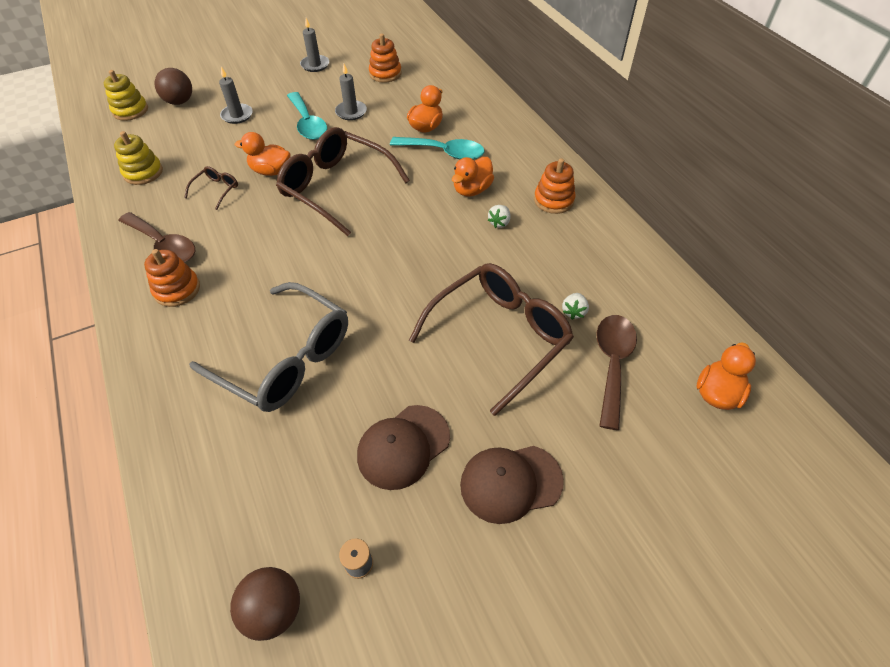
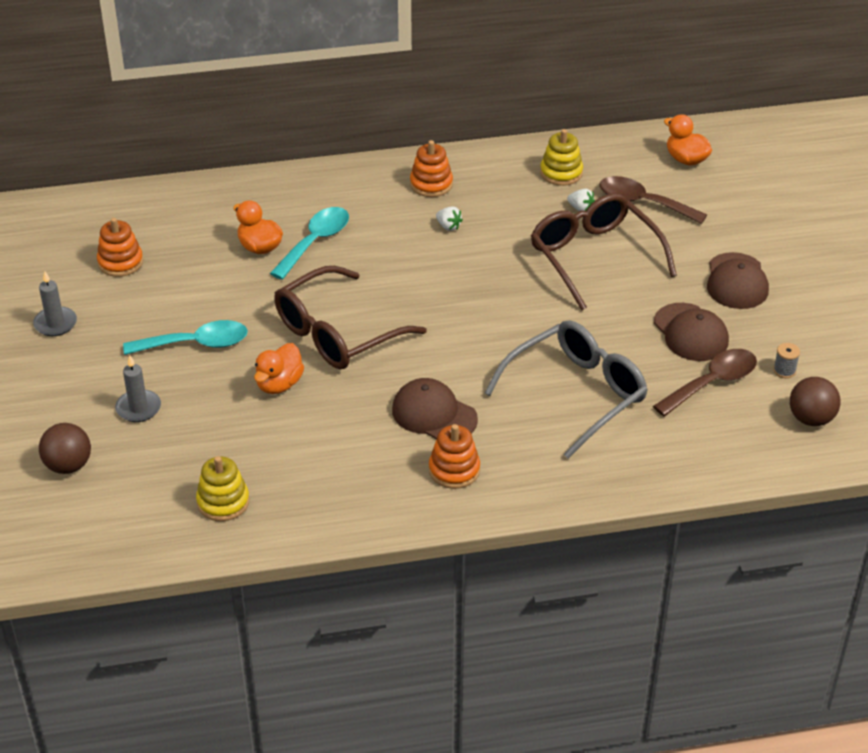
camera: 75 degrees left, 10 degrees down
yellow stacking toy [104,70,148,121] -> yellow stacking toy moved to [540,129,583,186]
brown spoon [118,212,195,263] -> brown spoon moved to [653,349,757,416]
brown glasses [184,166,238,210] -> none
grey candle [335,64,367,120] -> none
orange duck [452,157,494,197] -> none
none -> brown cap [392,378,478,439]

